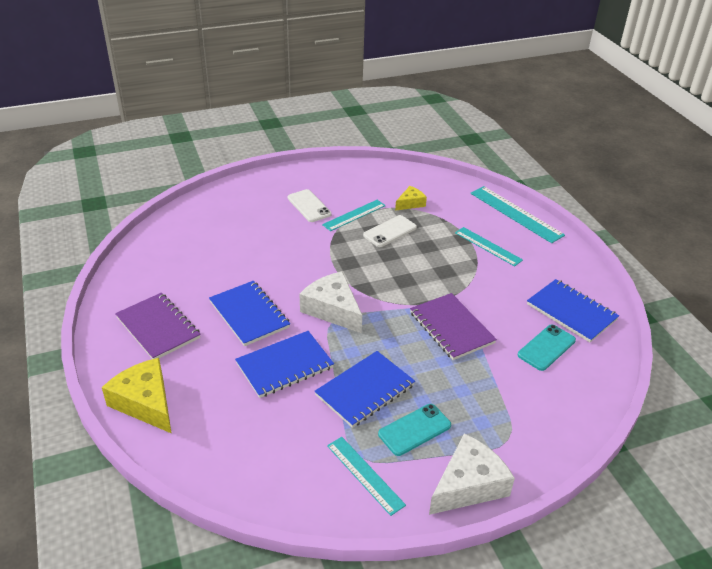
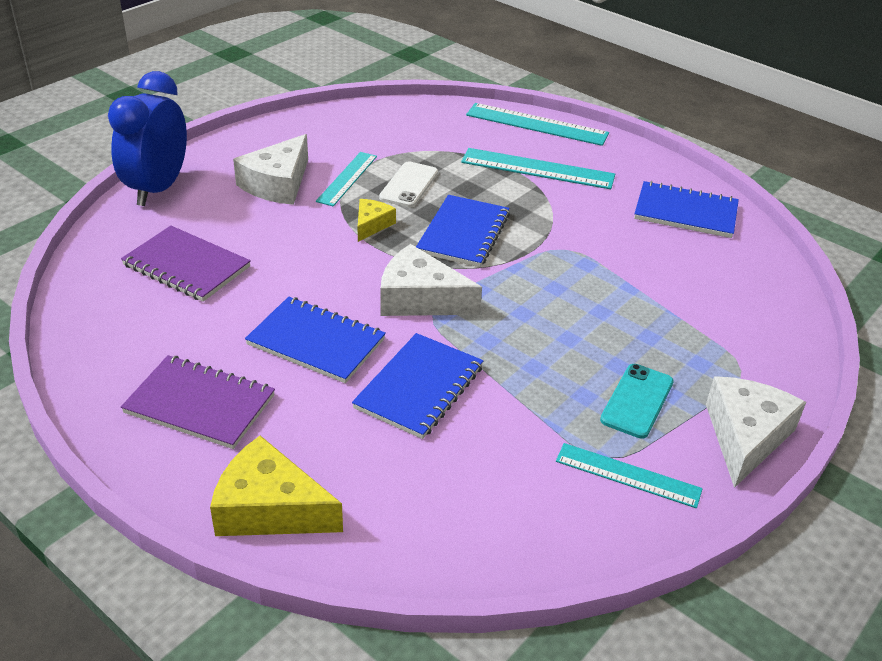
camera: 30 degrees left, 0 degrees up
white phone [288,189,332,222] -> white cheese [233,134,308,205]
blue notebook [315,351,415,428] -> blue notebook moved to [416,195,510,267]
yellow cheese [395,186,427,211] -> yellow cheese moved to [358,199,396,242]
purple notebook [410,293,497,360] -> purple notebook moved to [121,226,251,302]
turquoise ruler [455,227,523,266] -> turquoise ruler [461,148,615,189], size x1.52
turquoise phone [518,325,576,371] -> none
none -> blue clock [108,71,187,206]

